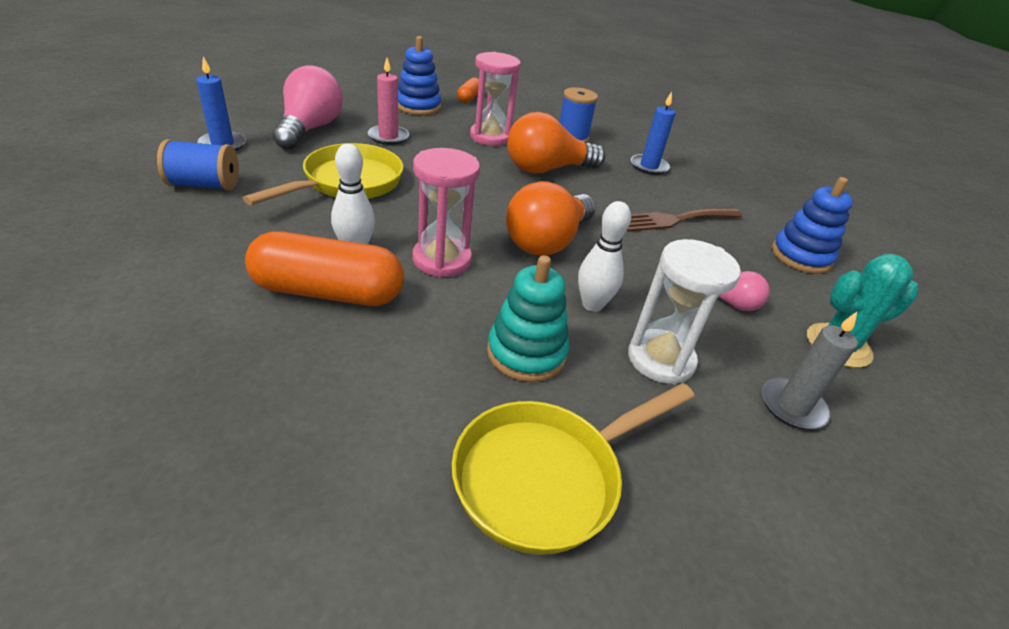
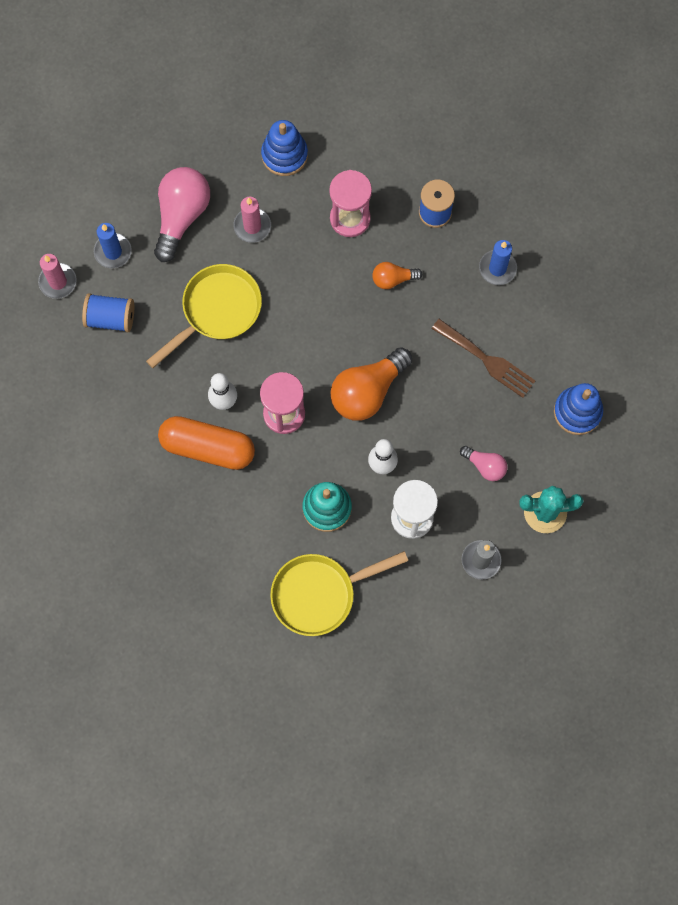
camera: 15 degrees right, 35 degrees up
orange capsule [457,78,479,103] -> none
orange light bulb [507,112,605,174] -> orange light bulb [372,262,422,289], size x0.52
brown fork [627,208,742,232] -> brown fork turned 135 degrees counterclockwise [431,319,535,398]
none -> pink candle [38,254,77,299]

